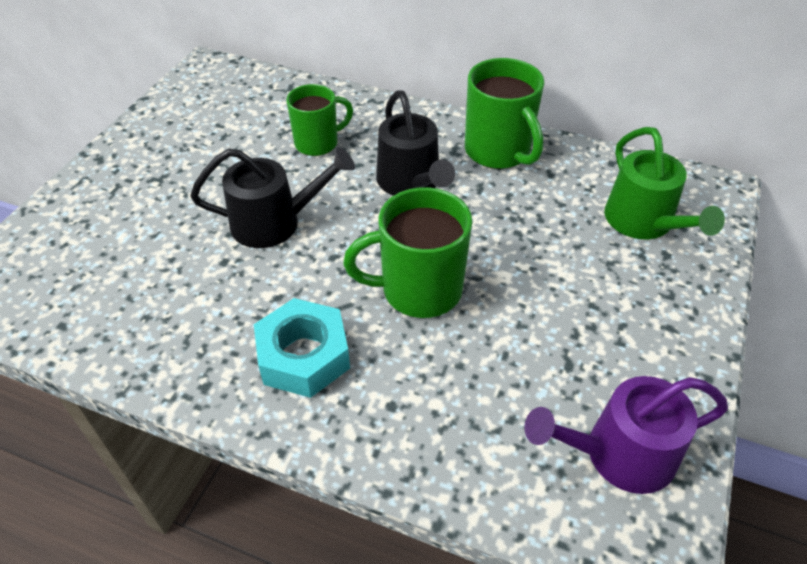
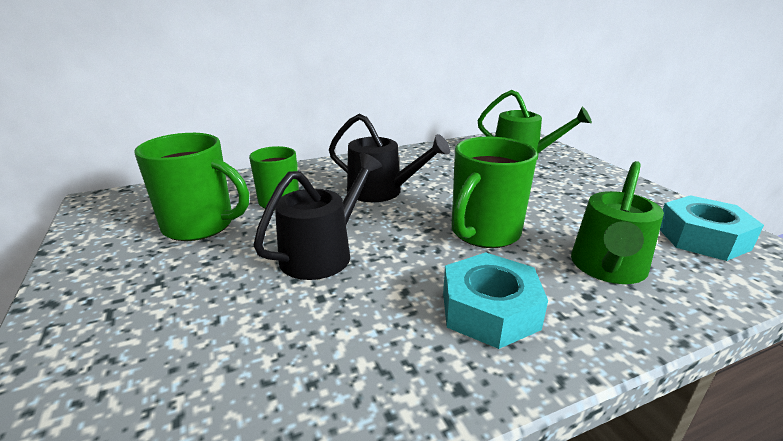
camera: 45 degrees left, 20 degrees down
green mug [465,58,544,169] -> green mug moved to [134,133,249,241]
purple watering can [525,376,728,494] -> turquoise nut [660,195,764,261]
none -> green watering can [571,161,664,284]

